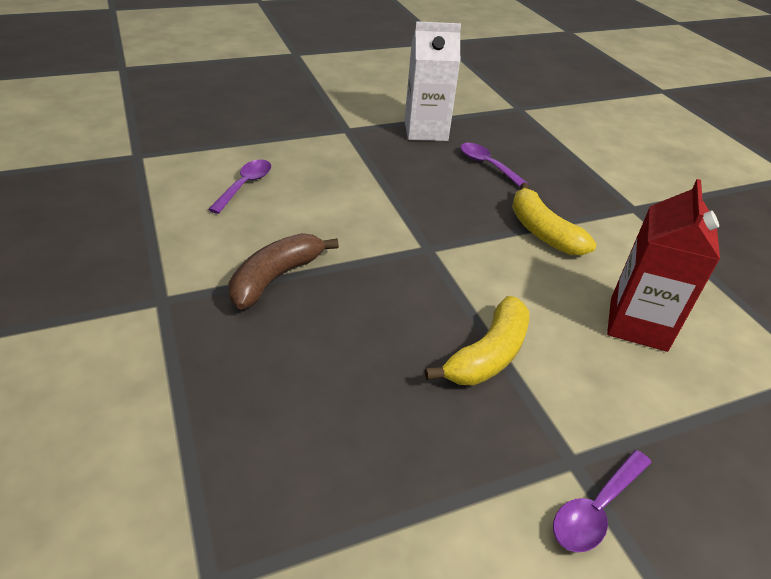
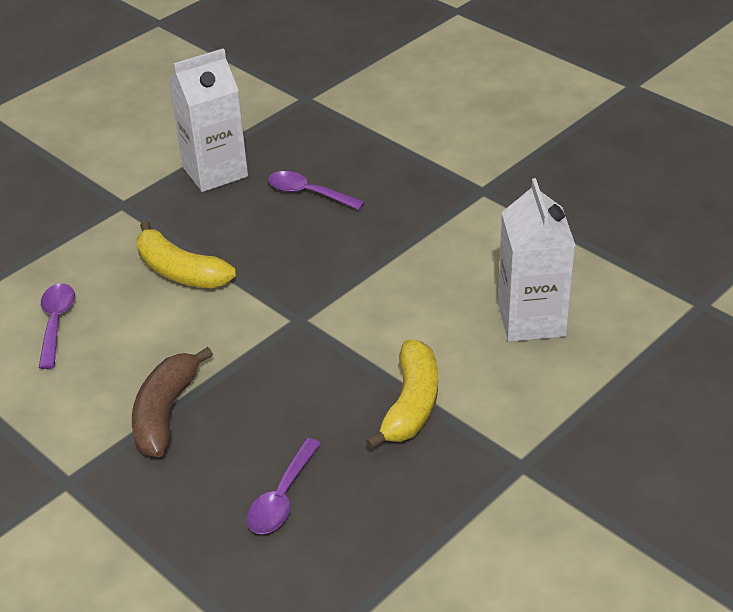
camera: 20 degrees left, 0 degrees up
yellow banana [512,182,597,255] -> yellow banana moved to [137,221,236,288]
purple spoon [553,450,652,552] -> purple spoon moved to [246,438,321,534]
red carton [607,179,720,352] -> white carton [498,178,576,342]

